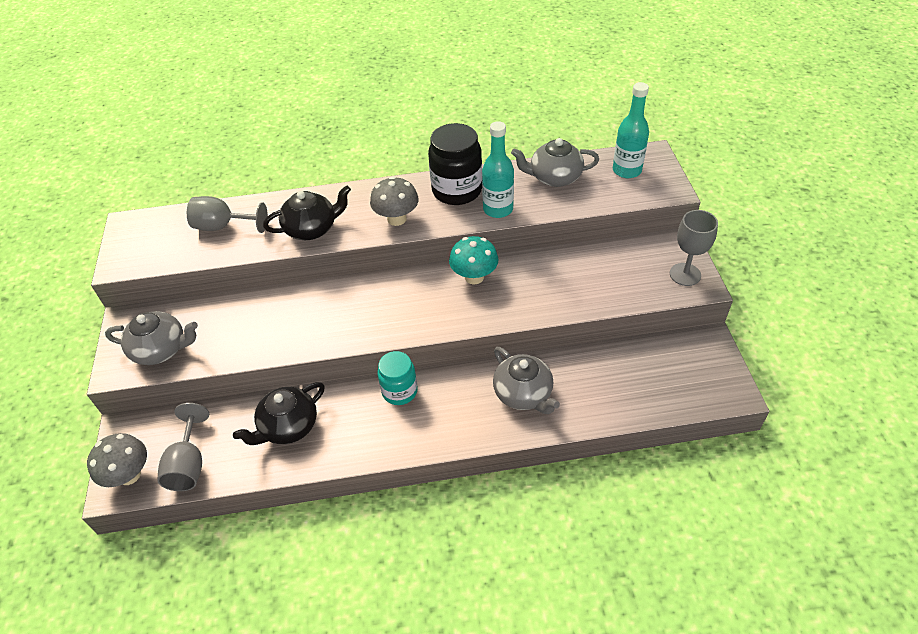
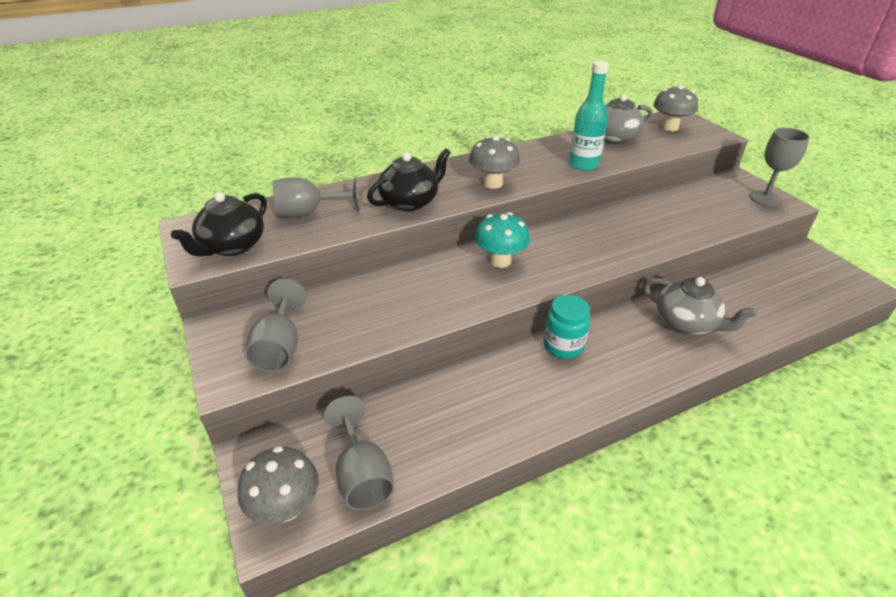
camera: 20 degrees left, 10 degrees down
grey teapot [105,311,198,365] -> grey goblet [245,279,306,372]
black teapot [233,382,325,445] -> black teapot moved to [171,192,267,256]
black jar [428,123,482,205] -> none
turquoise mushroom [449,236,499,284] -> turquoise mushroom moved to [475,212,530,268]
turquoise bottle [613,82,649,178] -> grey mushroom [653,85,698,131]

